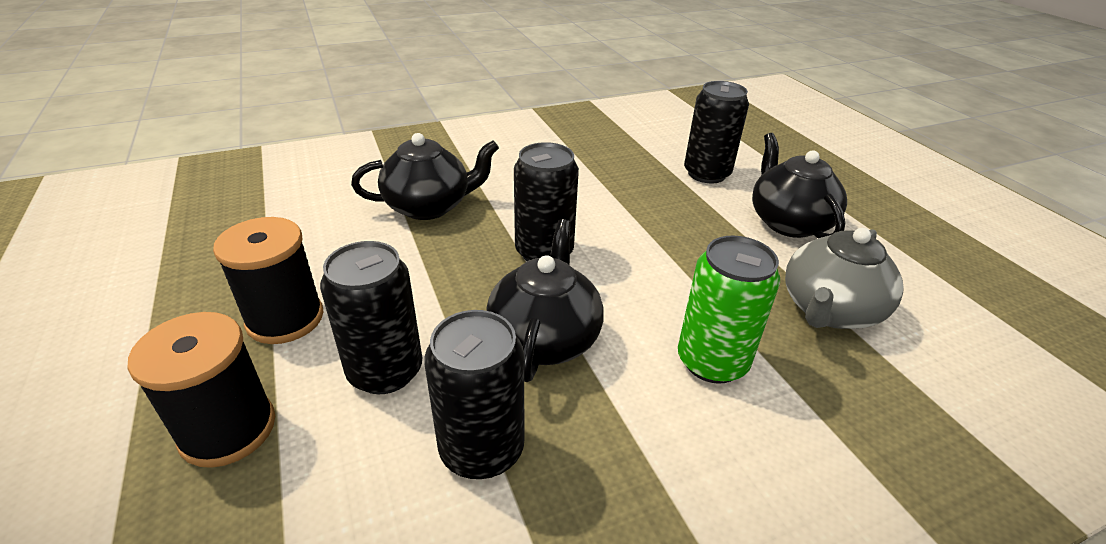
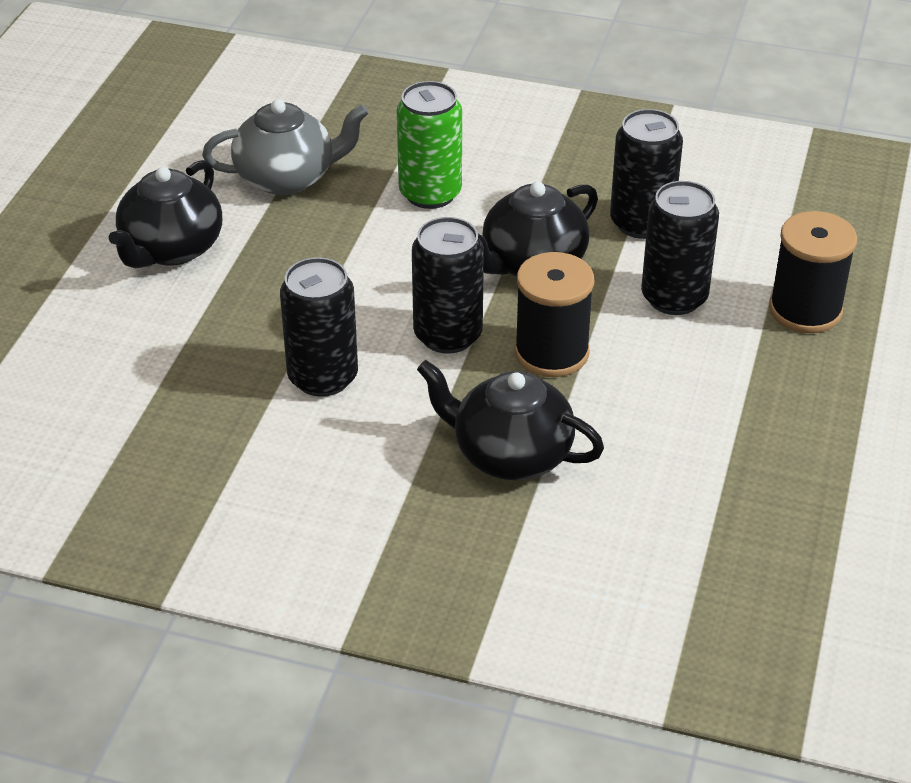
camera: 140 degrees left, 5 degrees up
black spool [213,217,324,344] -> black spool moved to [515,252,594,377]
black can [684,81,749,183] -> black can moved to [280,257,358,397]

